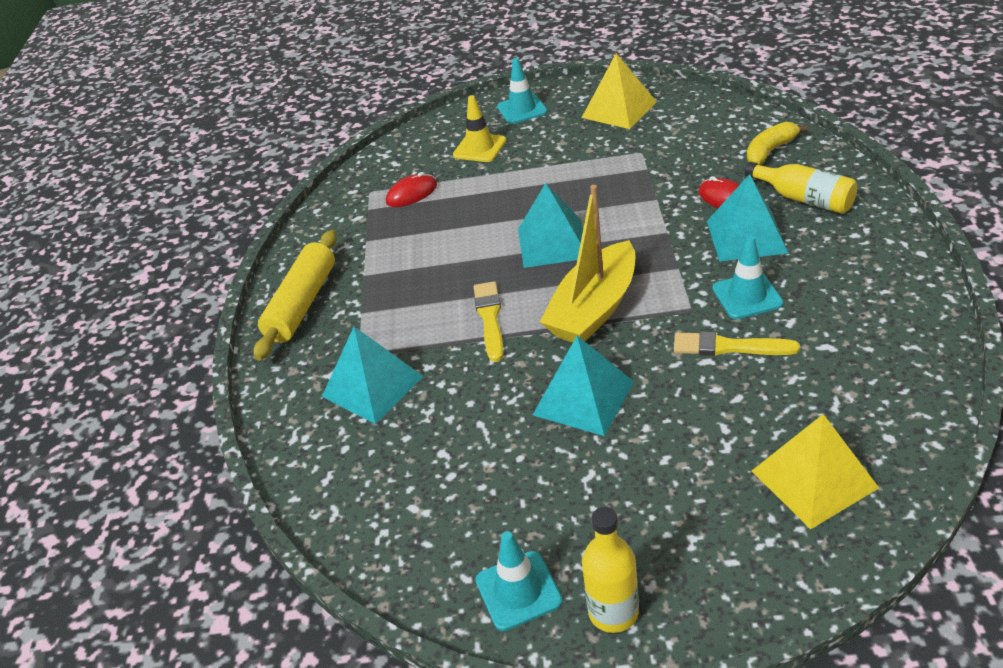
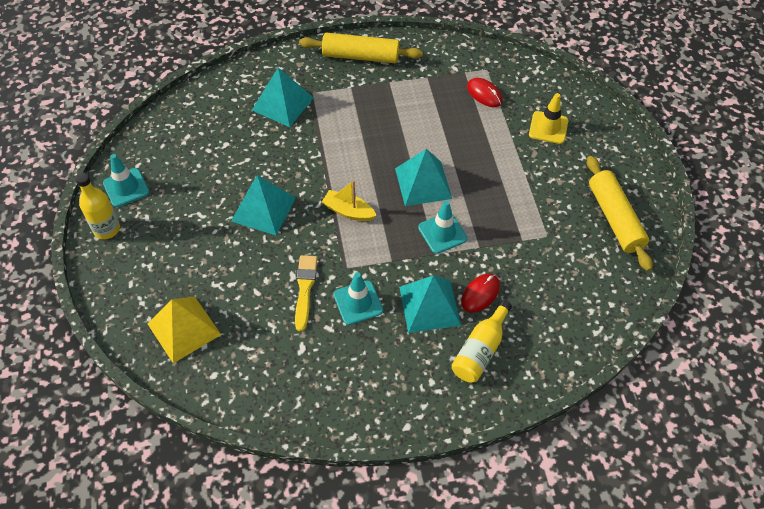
camera: 75 degrees right, 15 degrees up
yellow brush [474,281,504,362] -> none
turquoise traffic cone [497,58,547,124] -> turquoise traffic cone moved to [418,201,467,254]
yellow boat [540,185,635,343] -> yellow boat [322,180,376,221], size x0.55
yellow pyramid [582,53,657,129] -> yellow rolling pin [587,156,653,271]
yellow banana [747,122,809,165] -> none

